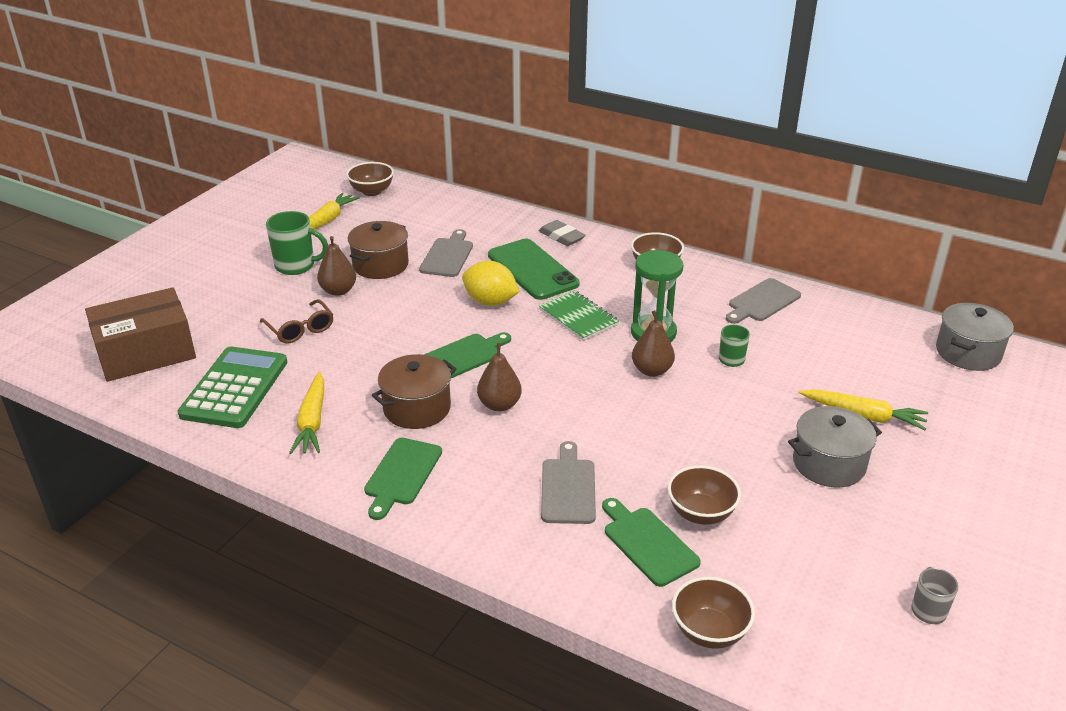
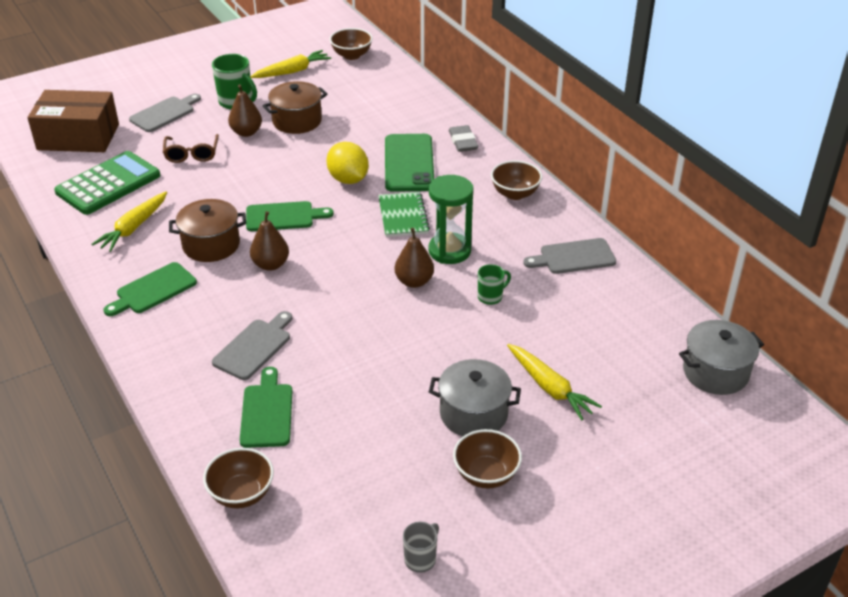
camera: 30 degrees right, 5 degrees up
grey cutting board [419,229,473,277] -> grey cutting board moved to [129,94,201,132]
brown bowl [668,465,741,525] -> brown bowl moved to [453,429,522,489]

